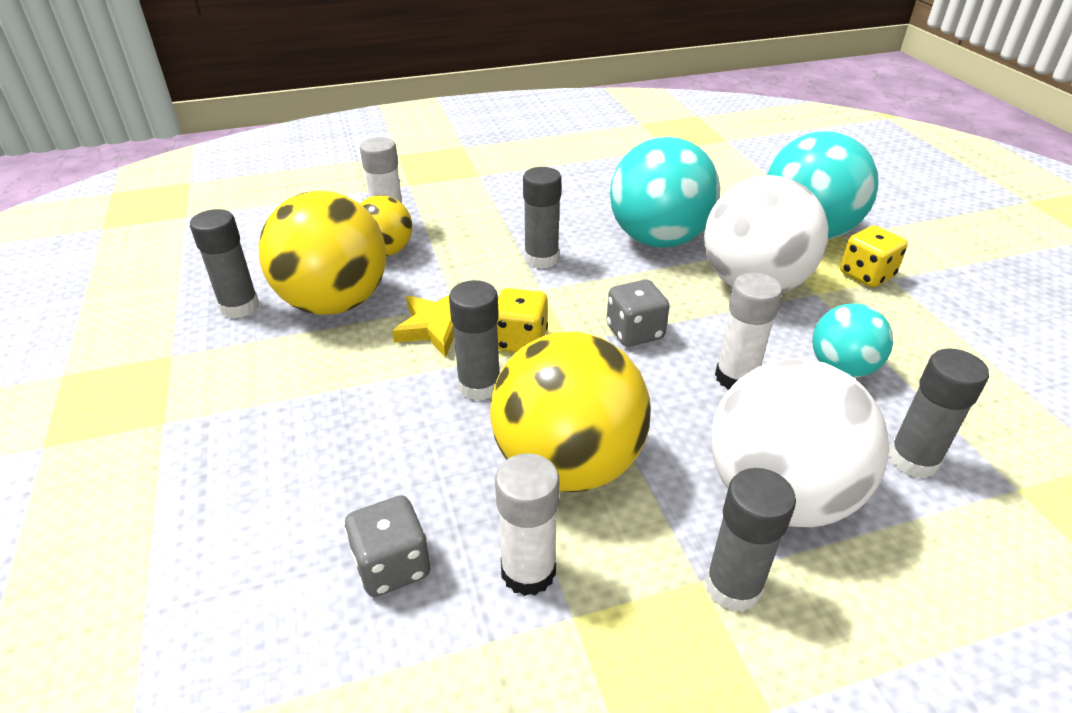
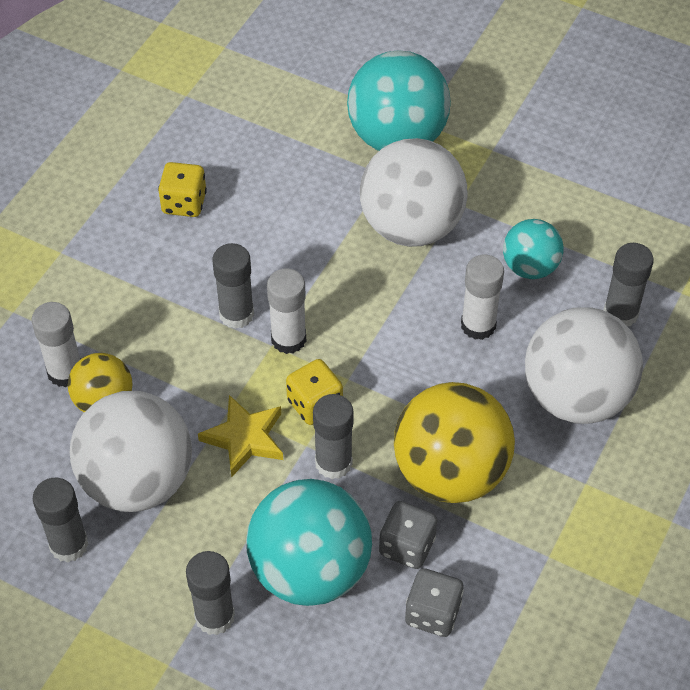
camera: 45 degrees left, 15 degrees up
yellow ball [259,191,386,315] -> white ball [70,391,192,512]
white glue stick [495,453,560,596] -> white glue stick moved to [267,269,306,354]
grey dice [607,279,670,347] -> grey dice moved to [379,501,437,569]
turquoise ball [610,136,720,248] -> turquoise ball moved to [246,479,372,606]
grey glue stick [705,468,796,612] -> grey glue stick moved to [186,551,235,635]
yellow dice [840,226,908,287] -> yellow dice moved to [158,162,207,217]

